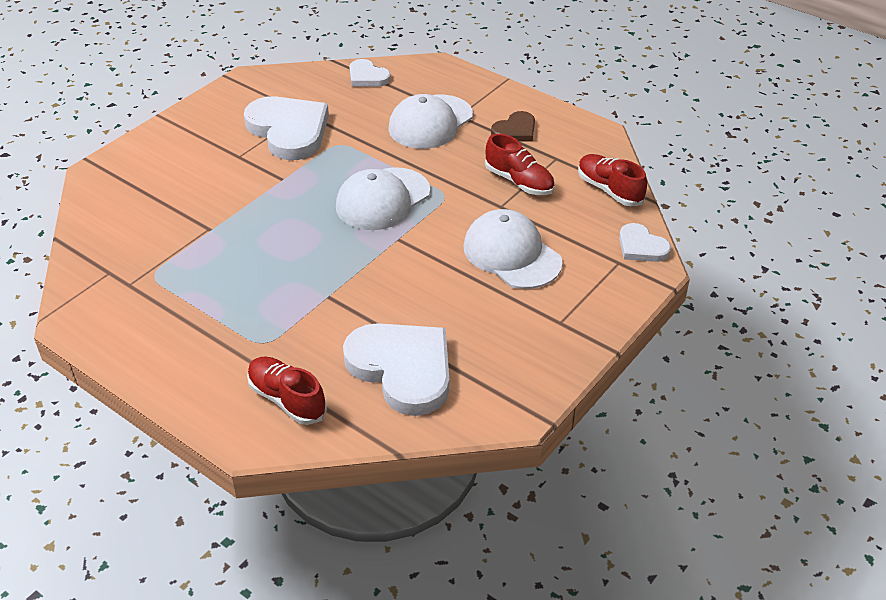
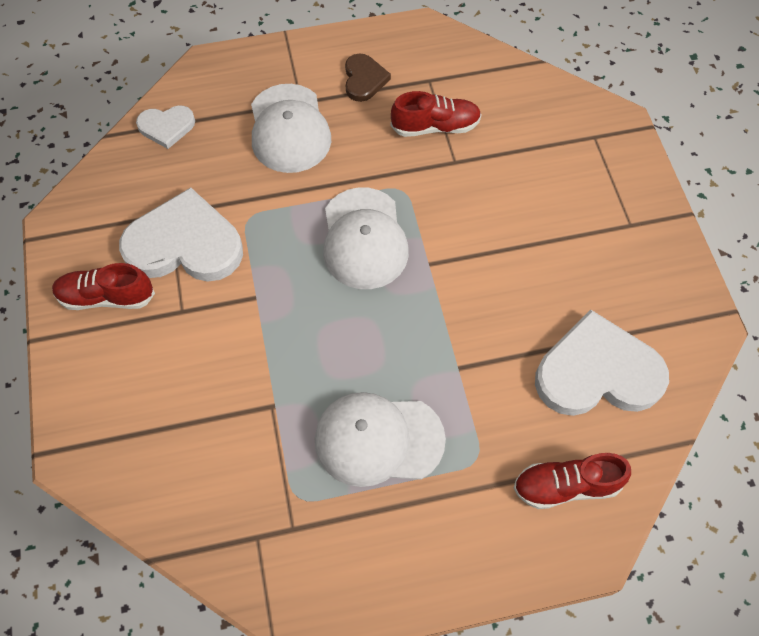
camera: 50 degrees left, 20 degrees up
white cap [463,209,563,289] -> white cap moved to [315,392,446,487]
red shoe [578,154,647,206] -> red shoe moved to [52,263,155,310]
white heart [619,223,671,262] -> none

